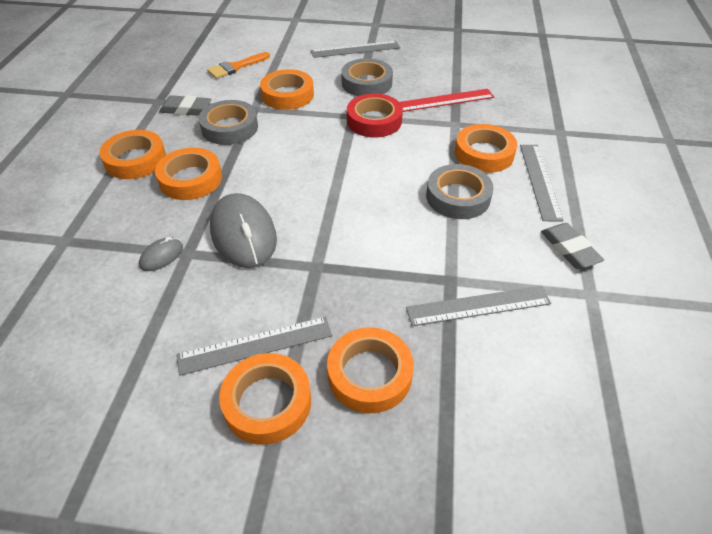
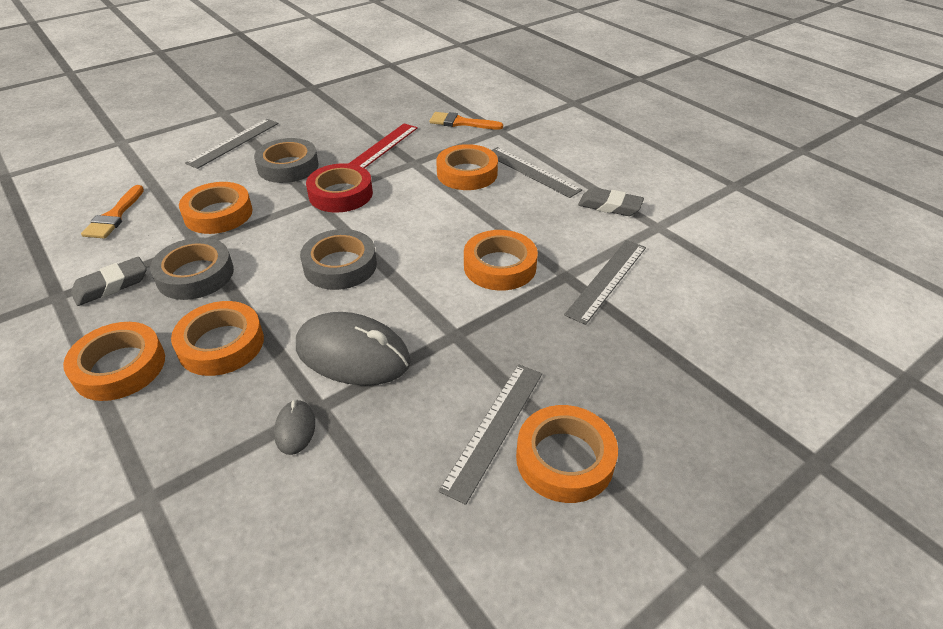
camera: 45 degrees left, 5 degrees down
orange tape [327,327,414,413] -> orange tape moved to [464,230,538,291]
grey tape [426,164,494,219] -> grey tape moved to [300,229,377,290]
none -> orange brush [429,112,503,130]

